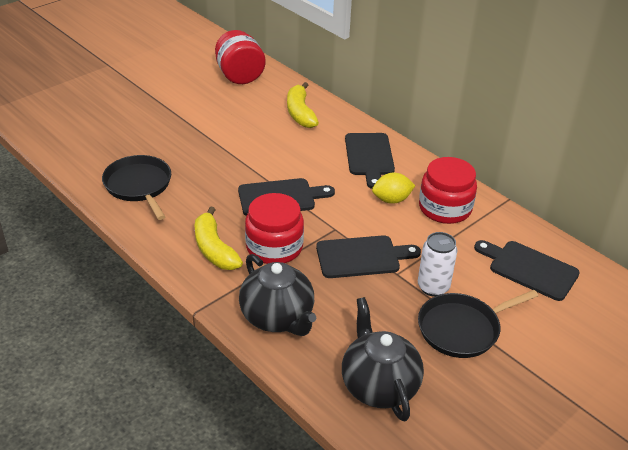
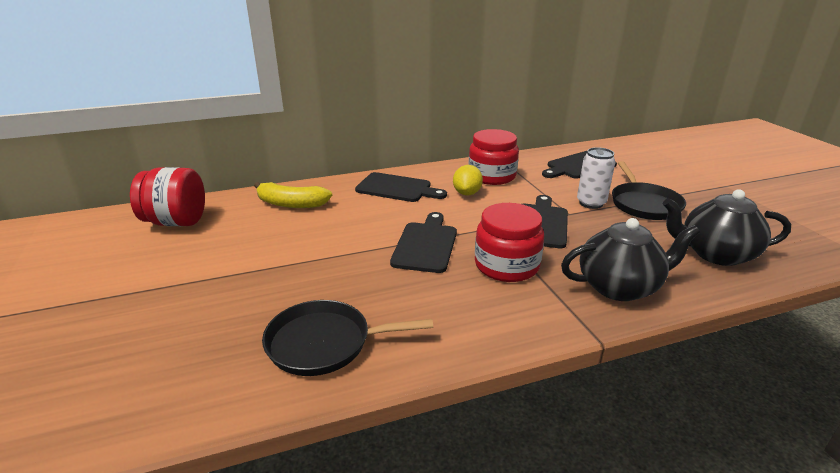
camera: 65 degrees left, 10 degrees down
yellow banana [195,206,243,270] -> none

